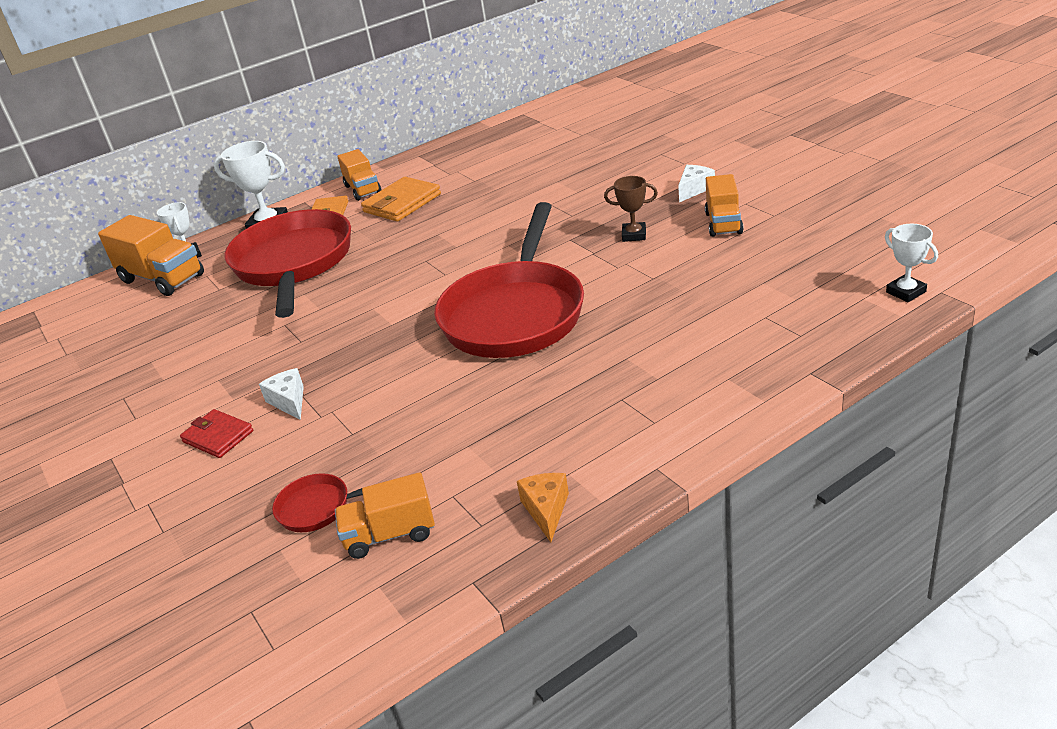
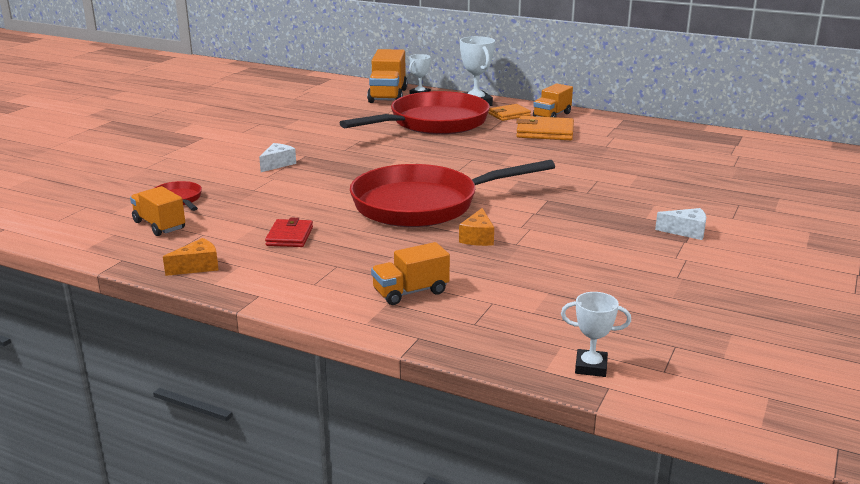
camera: 55 degrees right, 10 degrees down
red wallet [180,409,253,458] -> red wallet moved to [265,218,313,247]
brown trophy [604,176,658,242] -> none
orange truck [705,174,744,237] -> orange truck moved to [371,242,450,305]
white trophy [885,224,938,302] -> white trophy turned 75 degrees clockwise [561,292,631,377]
none -> orange cheese [459,208,494,246]

